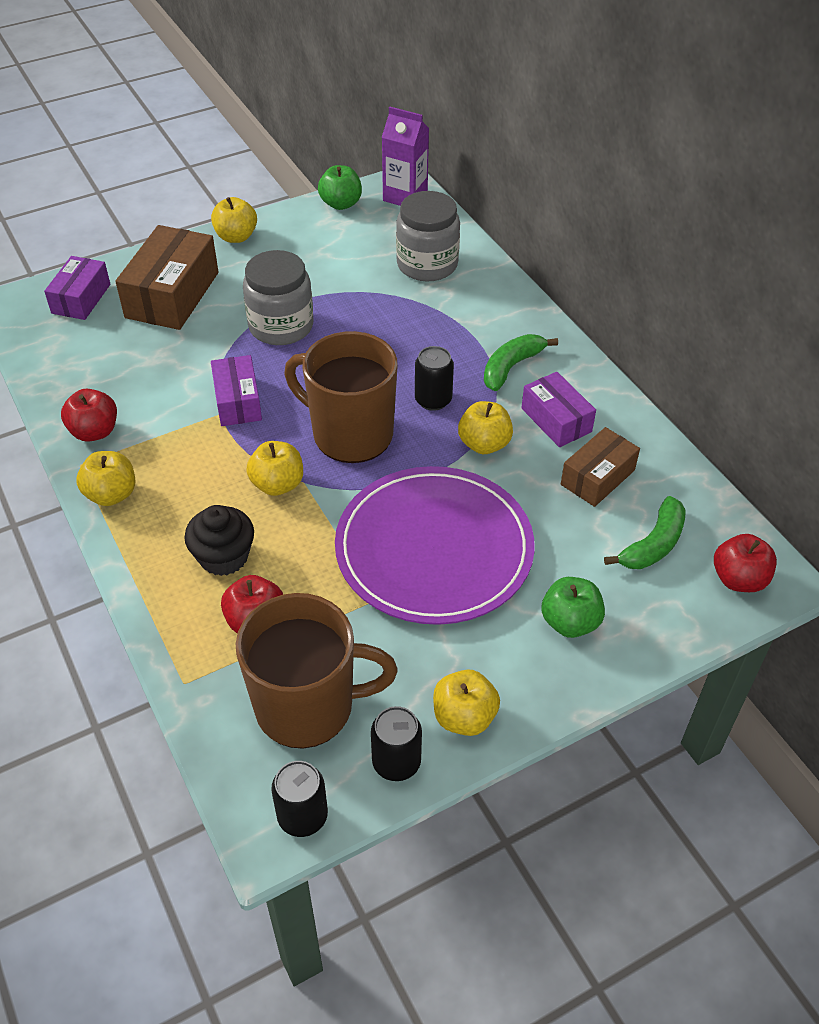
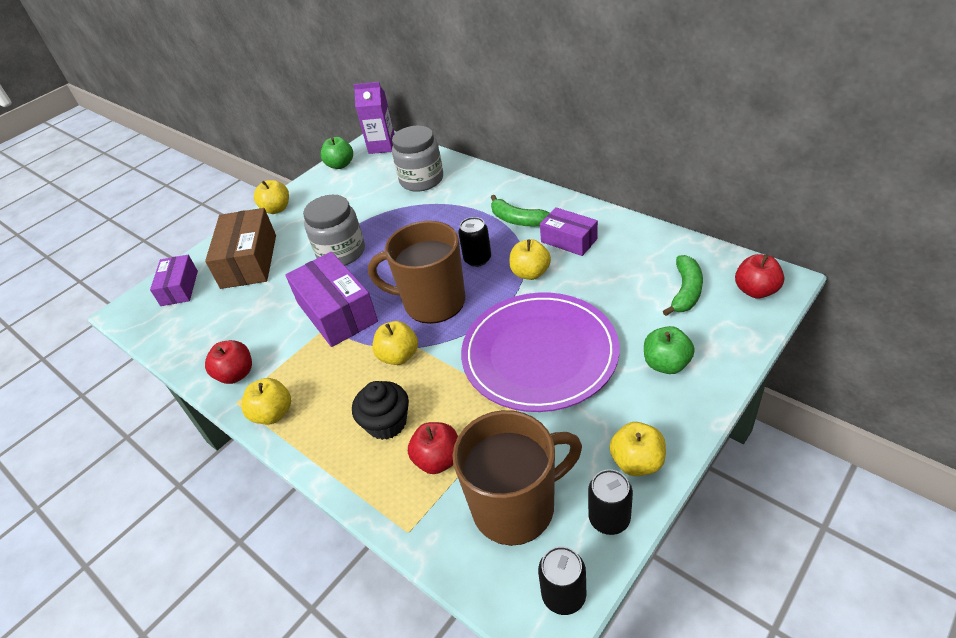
camera: 15 degrees left, 5 degrees down
purple box [211,355,262,426] -> purple box [285,252,378,347], size x1.63
green banana [484,334,558,391] -> green banana turned 75 degrees counterclockwise [491,195,550,226]
brown box [561,427,640,507] -> none

